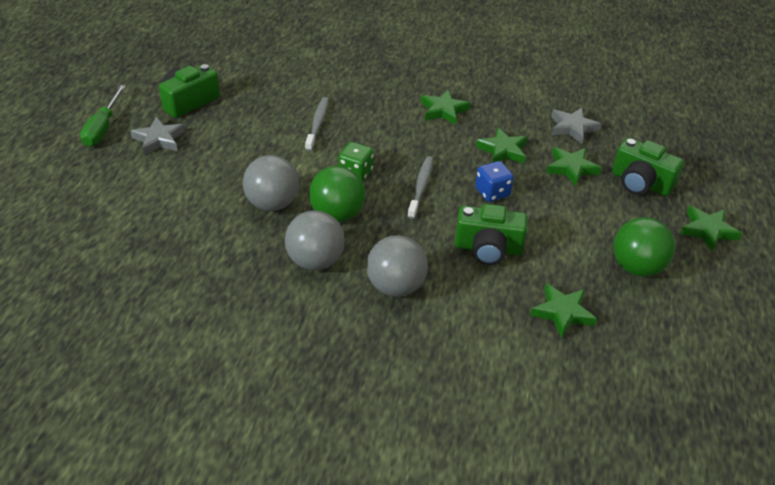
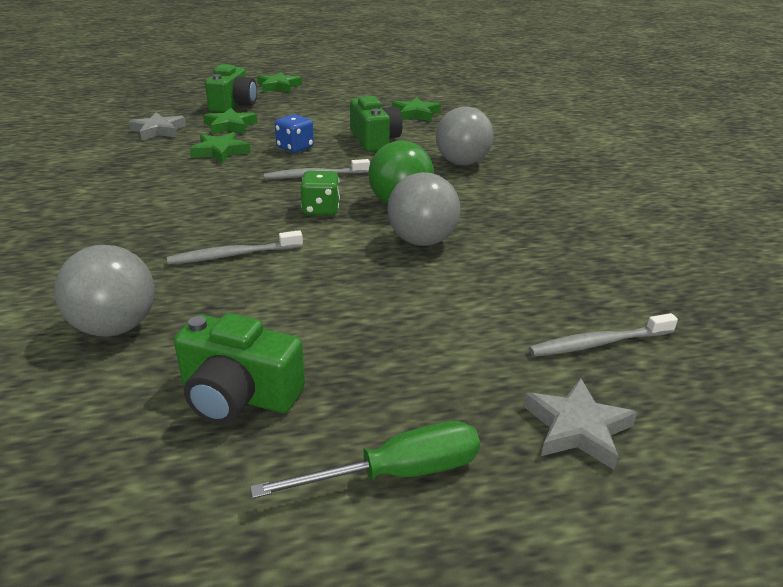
camera: 115 degrees left, 10 degrees down
grey star [130,117,185,155] -> grey star moved to [524,378,637,470]
grey ball [285,210,345,270] -> grey ball moved to [54,245,155,337]
green star [421,90,470,125] -> none
green ball [613,217,675,277] -> none
none -> grey toothbrush [529,313,678,356]

